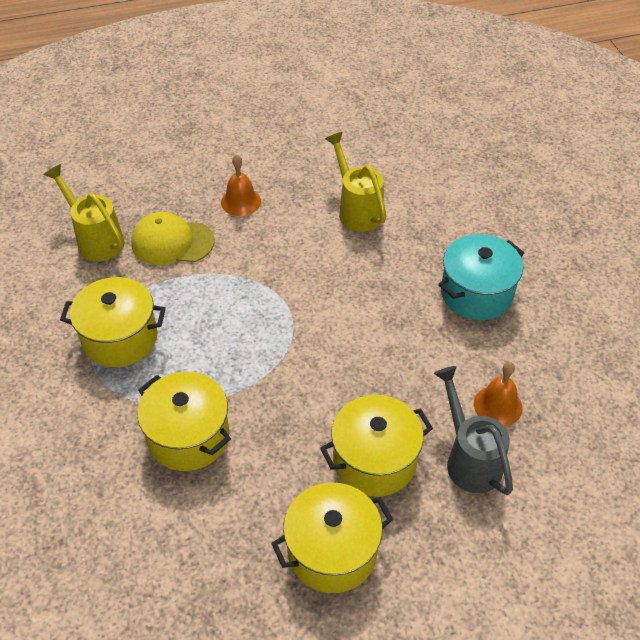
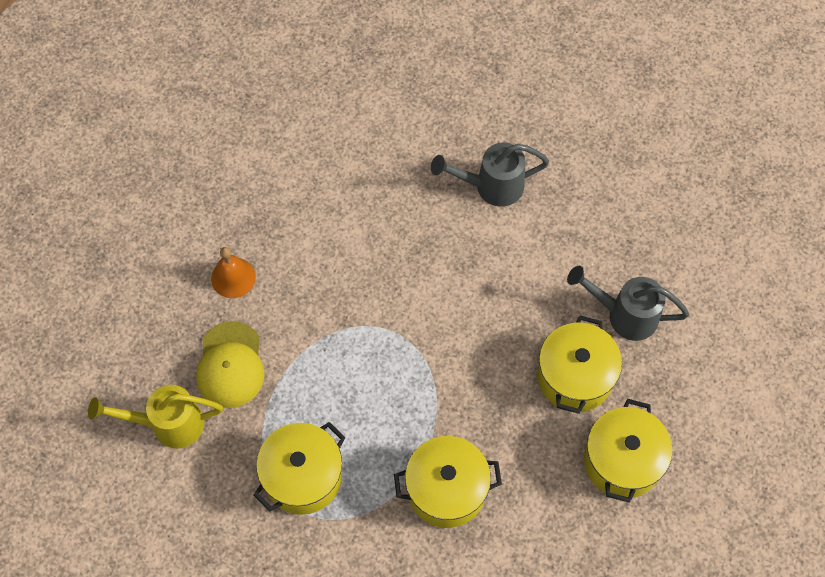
camera: 50 degrees left, 15 degrees up
yellow cap [131,212,214,265] -> yellow cap turned 45 degrees counterclockwise [196,321,265,408]
yellow watering can [325,132,386,232] -> none
turquoise pot [438,234,524,320] -> grey watering can [431,143,549,207]
orange bell [474,362,523,426] -> none

